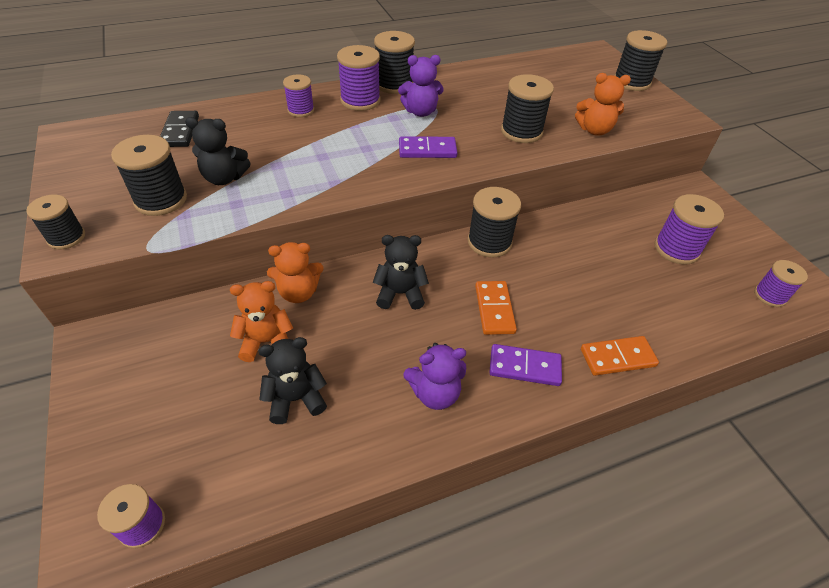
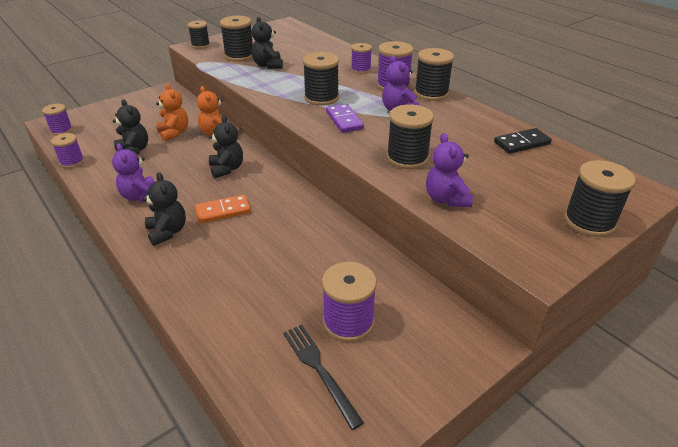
camera: 75 degrees right, 10 degrees down
black domino [160,111,199,147] -> black domino moved to [494,128,552,154]
black spool [467,187,521,257] -> black spool moved to [303,52,339,106]
purple domino [489,344,562,386] -> black teddy bear [143,172,186,246]
orange teddy bear [575,73,631,135] -> purple teddy bear [426,133,473,207]
orange domino [581,336,659,376] -> none
purple spool [754,260,808,307] -> purple spool moved to [51,133,84,168]
none -> black fork [283,325,364,430]

